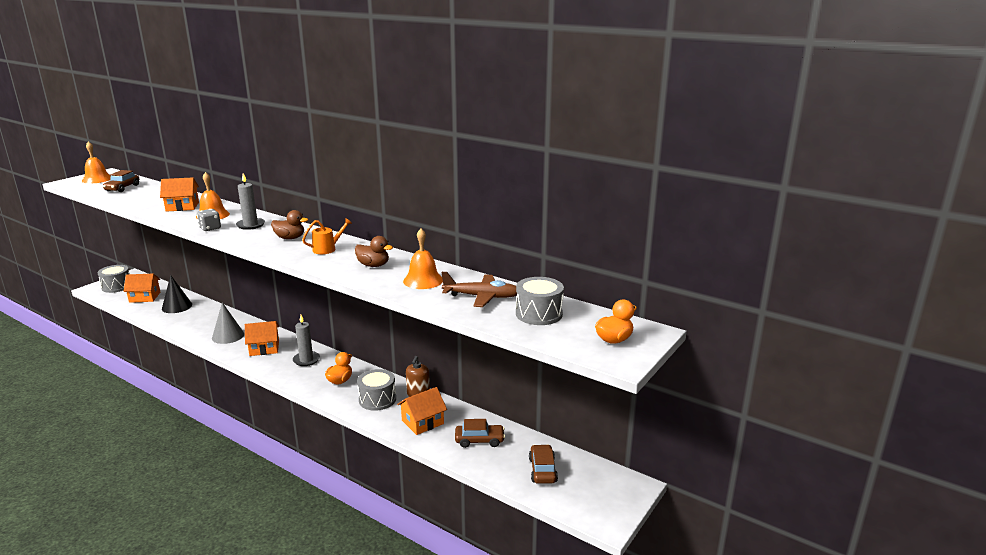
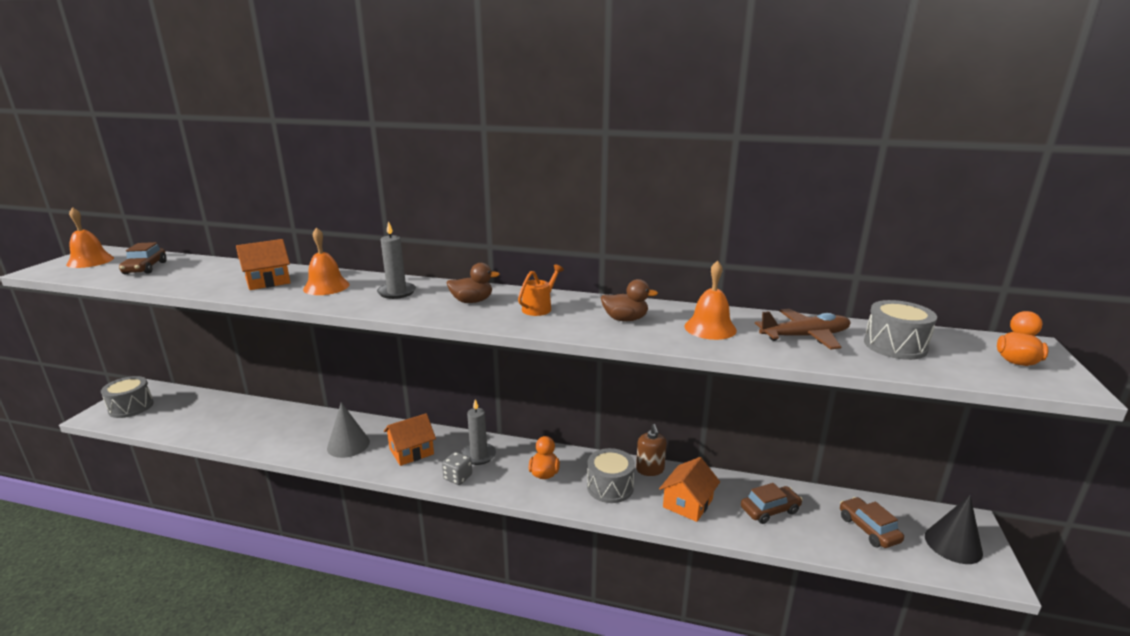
camera: 20 degrees left, 0 degrees up
orange house [123,274,160,303] -> none
black cone [162,275,192,313] -> black cone moved to [925,495,983,564]
grey dice [197,209,221,231] -> grey dice moved to [442,452,472,485]

